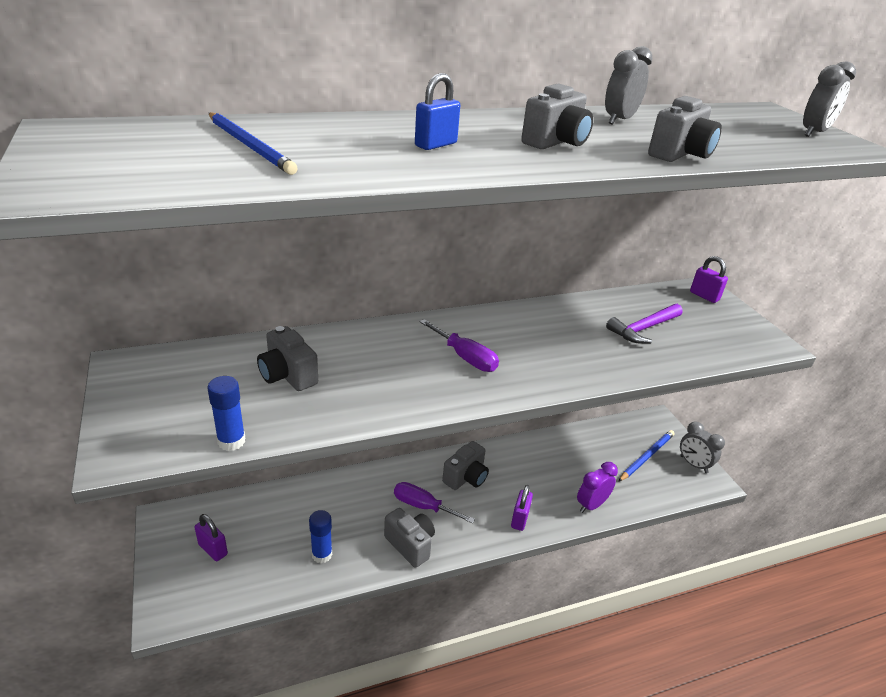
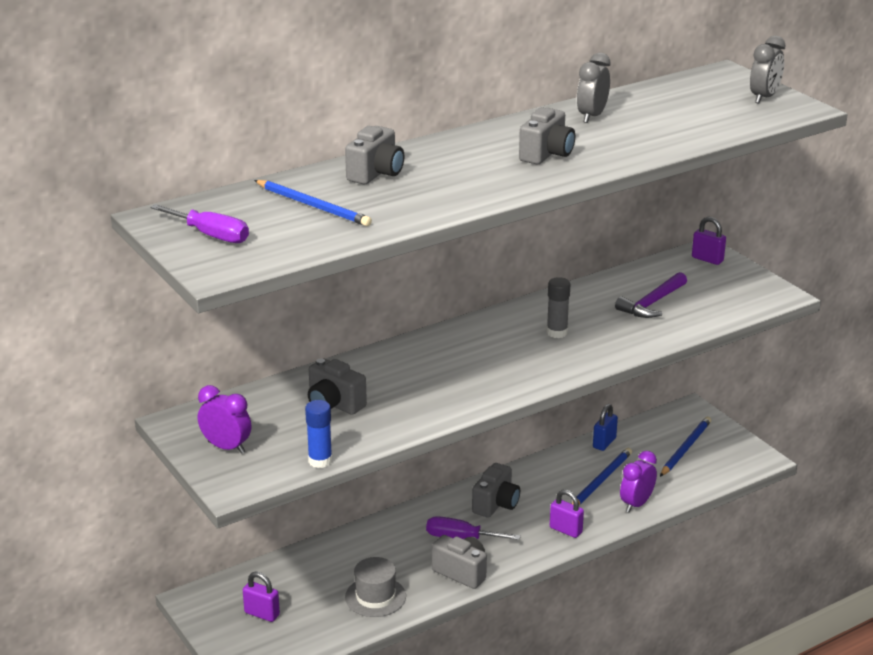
camera: 10 degrees left, 5 degrees down
blue glue stick [309,510,332,563] -> grey hat [345,557,406,617]
blue padlock [415,73,460,150] -> blue padlock moved to [593,404,618,451]
purple screwdriver [420,319,499,372] -> purple screwdriver moved to [150,204,249,243]
purple padlock [511,485,533,531] -> purple padlock turned 60 degrees counterclockwise [550,489,584,538]
grey camera [648,96,722,162] -> grey camera moved to [345,126,404,184]
grey clock [680,421,725,473] -> none
none -> purple clock [198,385,251,454]
none -> grey glue stick [547,277,570,338]
none -> blue pencil [572,448,632,505]

